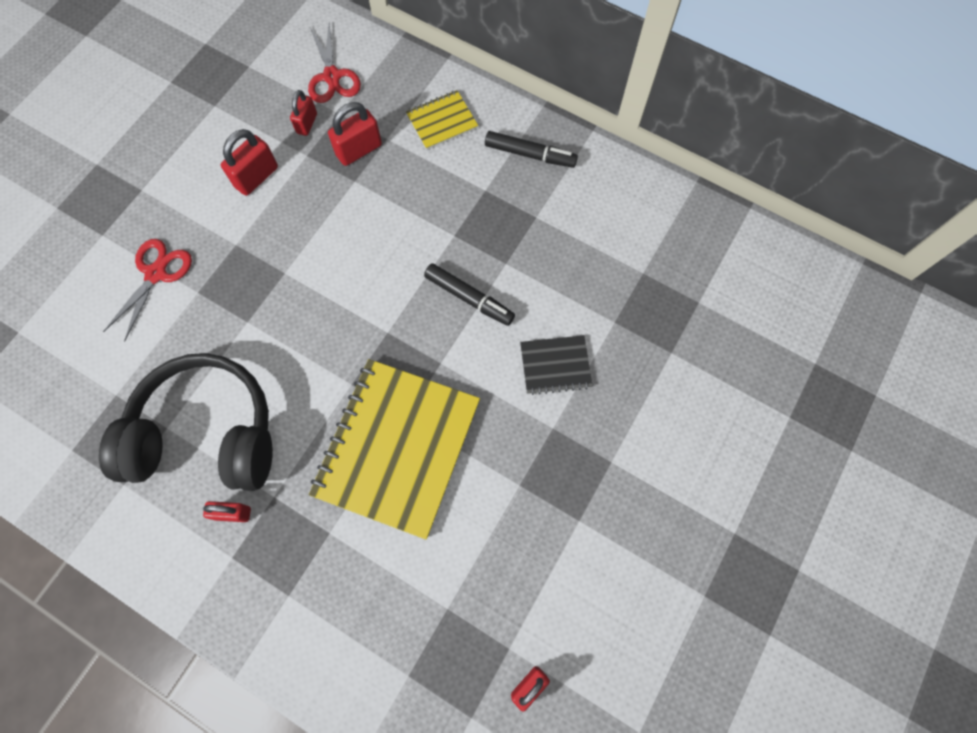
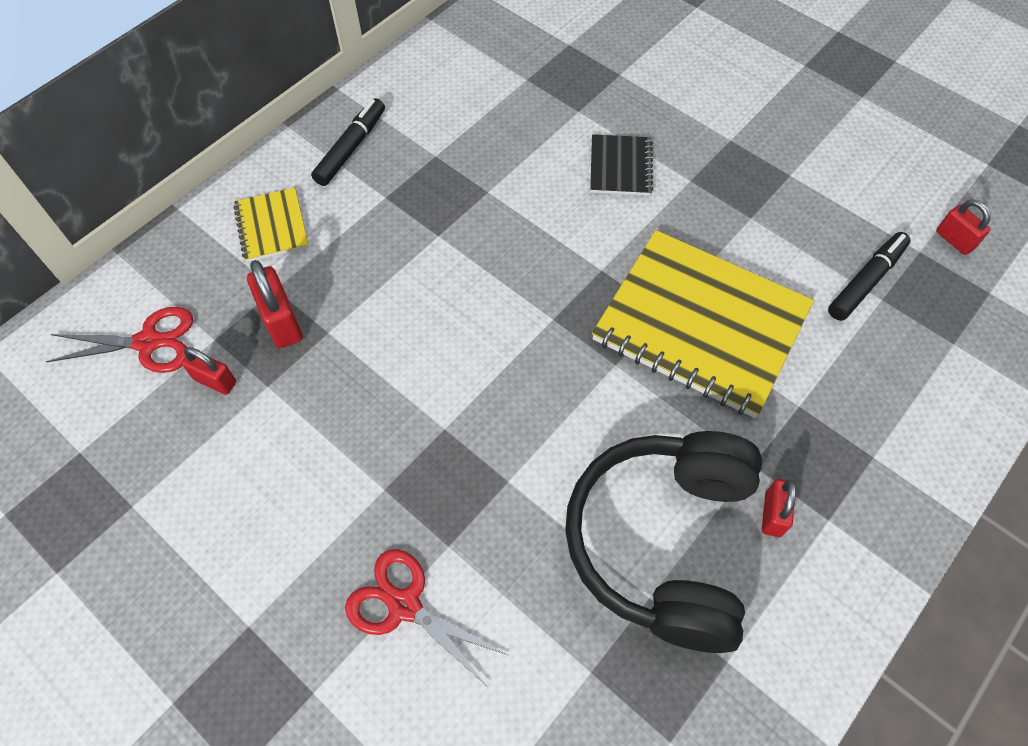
camera: 80 degrees left, 10 degrees down
red padlock [221,129,278,196] -> none
black marker [424,263,515,326] -> black marker moved to [828,232,911,321]

